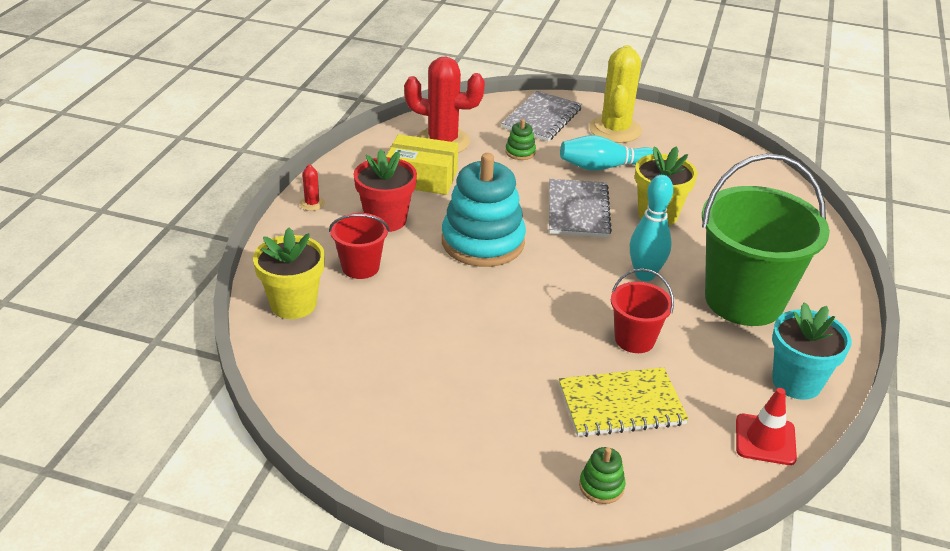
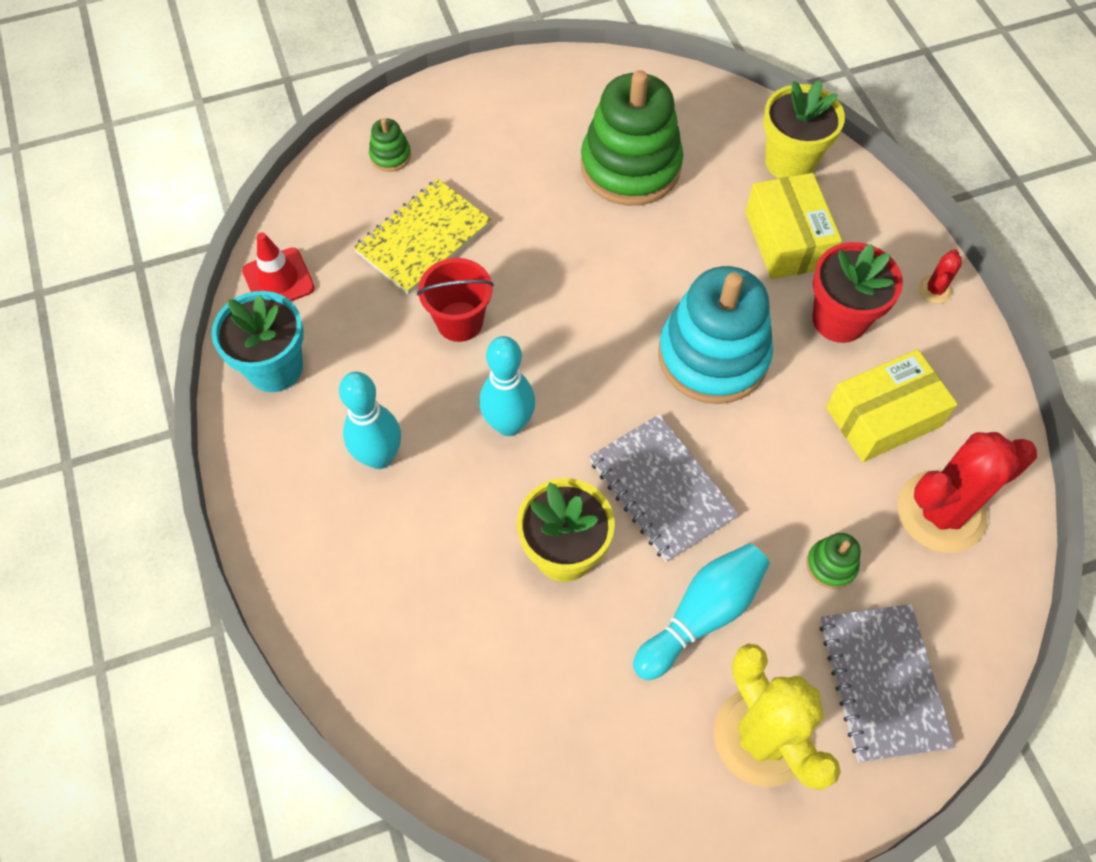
camera: 145 degrees right, 25 degrees up
red cactus [300,164,325,211] -> red cactus turned 75 degrees clockwise [918,249,962,304]
red bucket [329,213,389,279] -> yellow box [745,173,842,279]
green bucket [702,154,830,326] -> turquoise bowling pin [339,372,401,469]
none -> green stacking toy [581,70,683,206]

